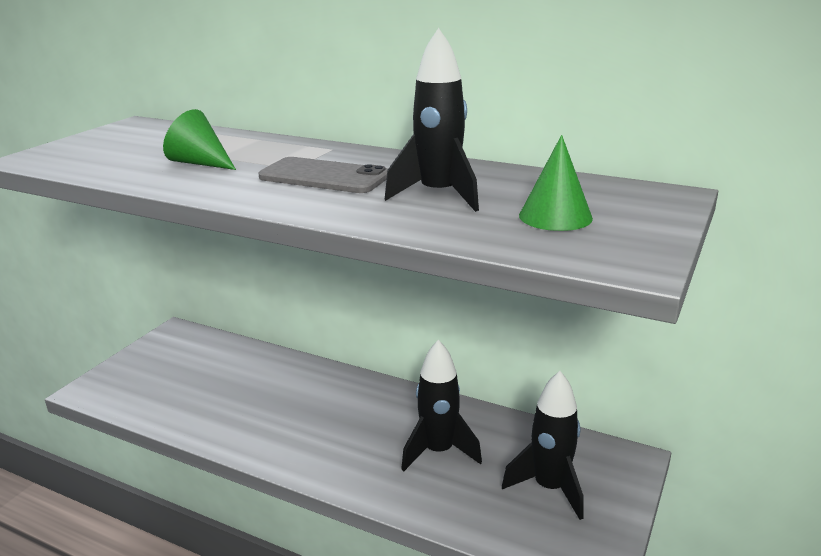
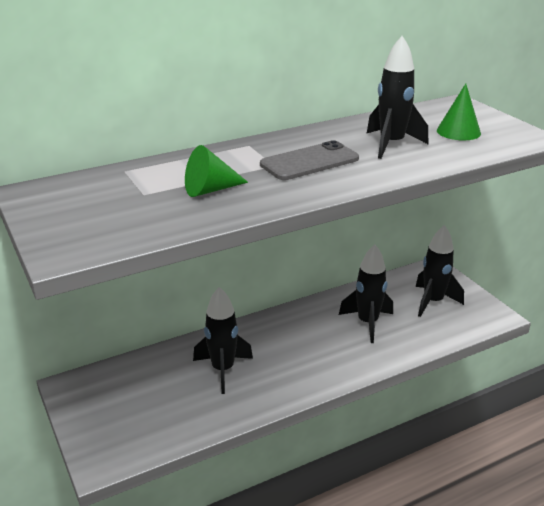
camera: 55 degrees left, 5 degrees up
none -> black rocket [193,287,253,394]

